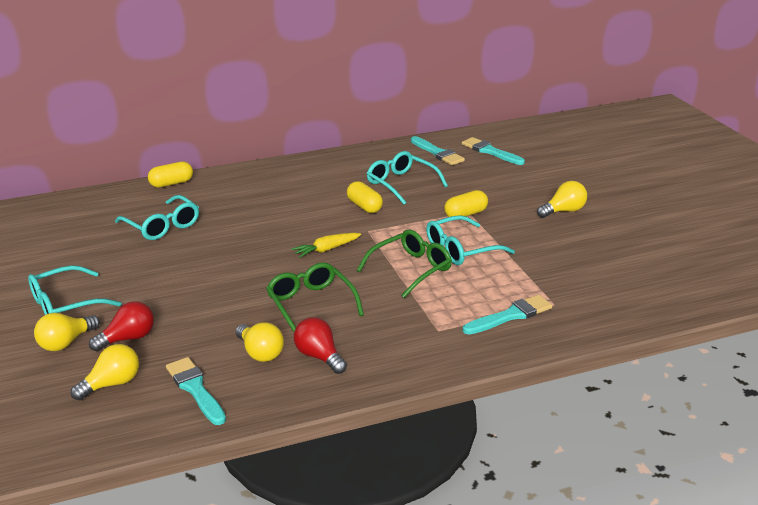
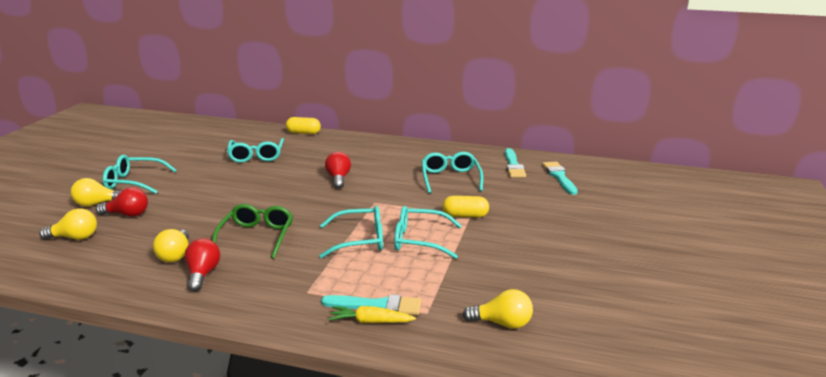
camera: 35 degrees right, 5 degrees down
turquoise brush [166,357,226,425] -> none
yellow carrot [291,233,361,258] -> yellow carrot moved to [328,306,416,323]
yellow capsule [347,181,383,213] -> none
green glasses [357,230,452,298] -> turquoise glasses [319,206,383,258]
yellow light bulb [537,181,587,218] -> yellow light bulb moved to [463,289,533,329]
none -> red light bulb [325,152,351,189]

